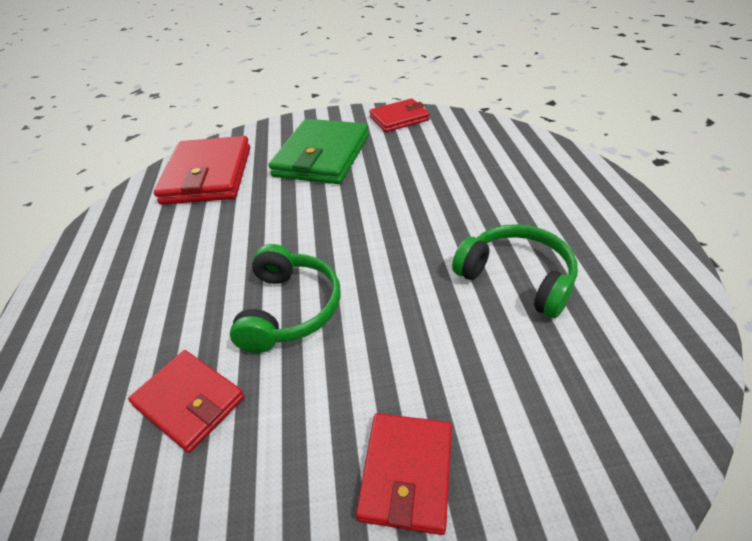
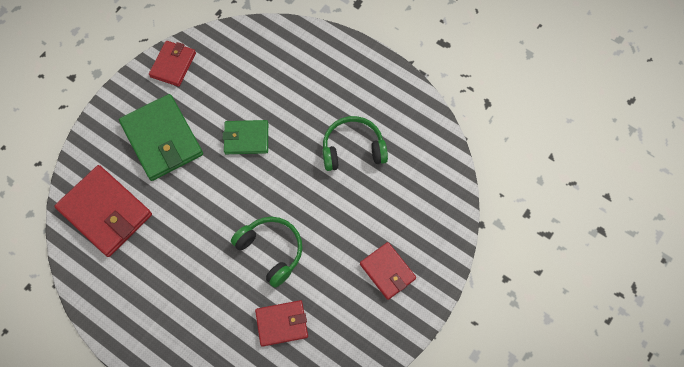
camera: 50 degrees left, 25 degrees up
none -> green wallet [223,120,268,154]

